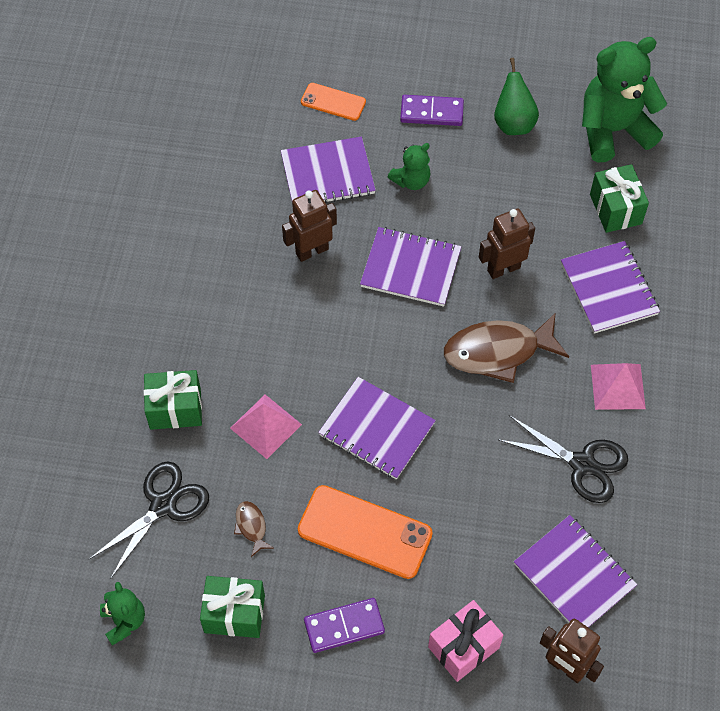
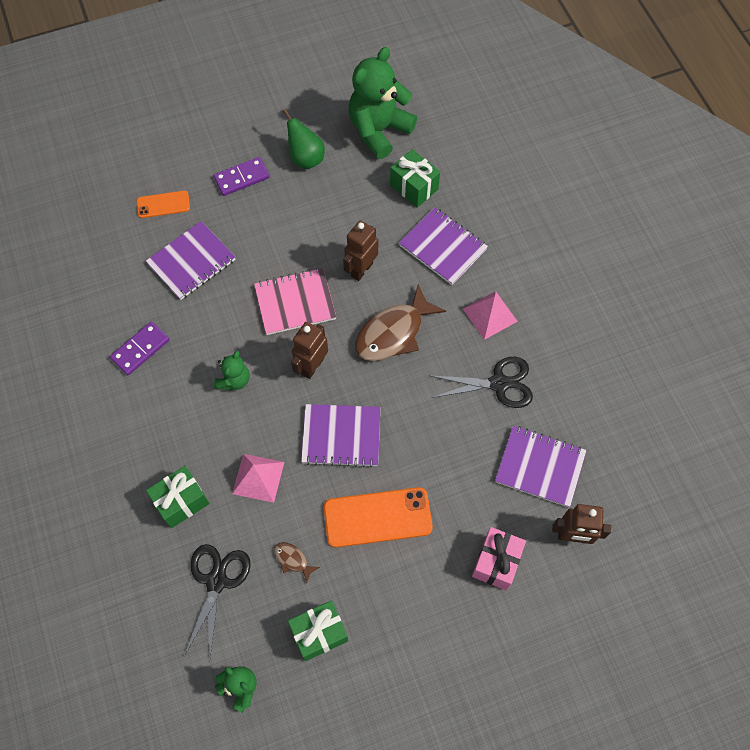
camera: 30 degrees left, 5 degrees up
brown robot [282,190,337,262] -> brown robot moved to [291,322,328,379]
purple domino [304,598,385,653] -> purple domino moved to [110,321,170,375]
purple notebook [360,227,461,307] -> pink notebook [254,268,336,335]
green teddy bear [388,143,431,190] -> green teddy bear moved to [214,351,249,391]

